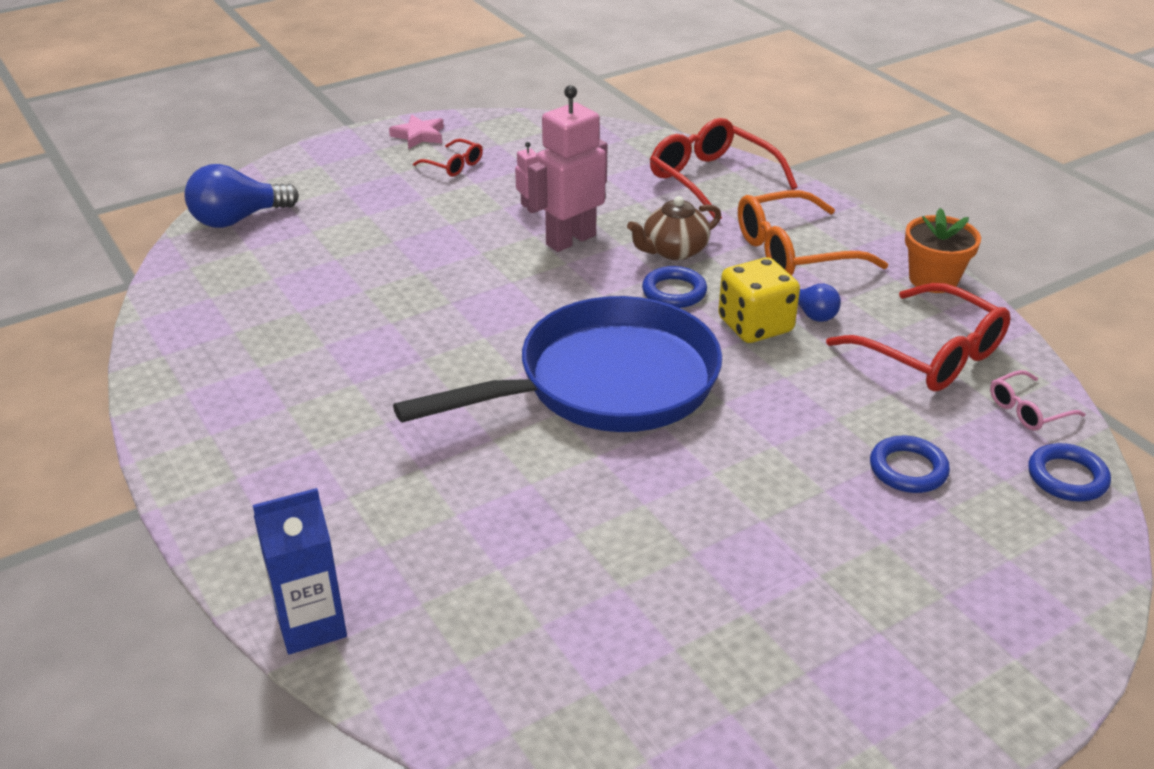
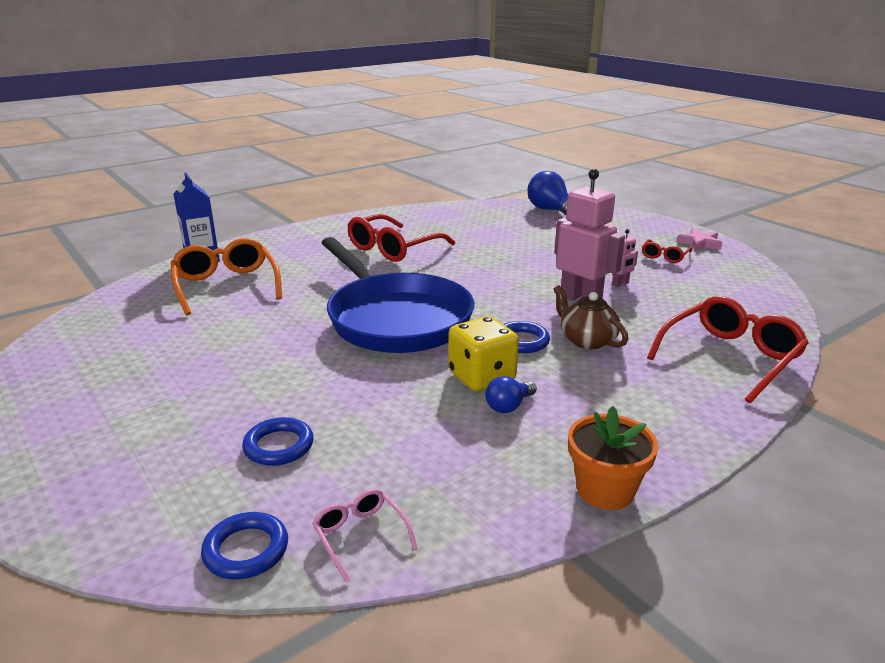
camera: 85 degrees right, 10 degrees down
orange glasses [738,190,888,276] -> orange glasses moved to [171,238,282,315]
red glasses [826,283,1011,391] -> red glasses moved to [347,214,455,262]

